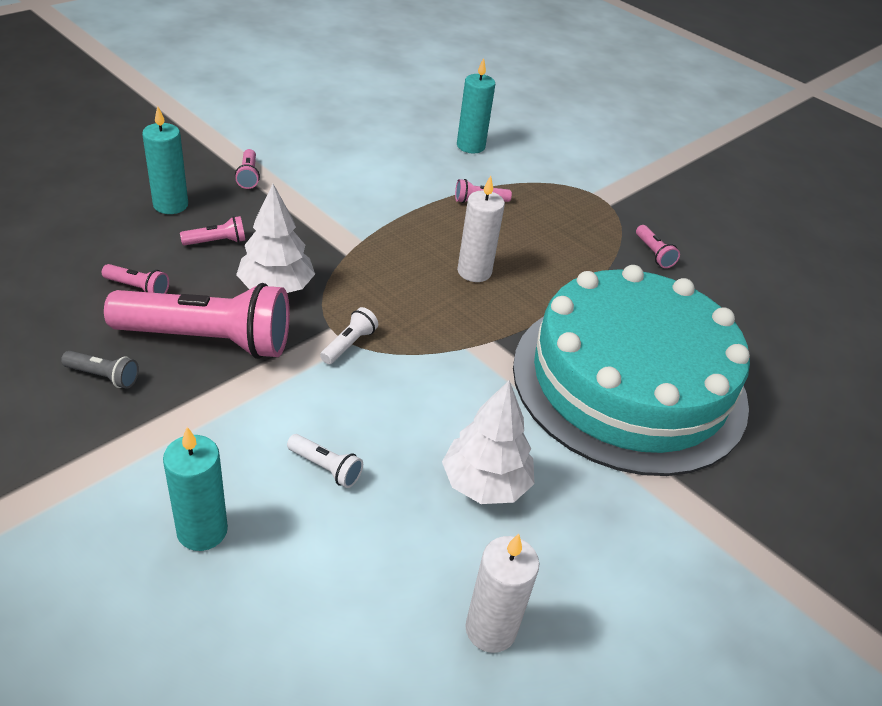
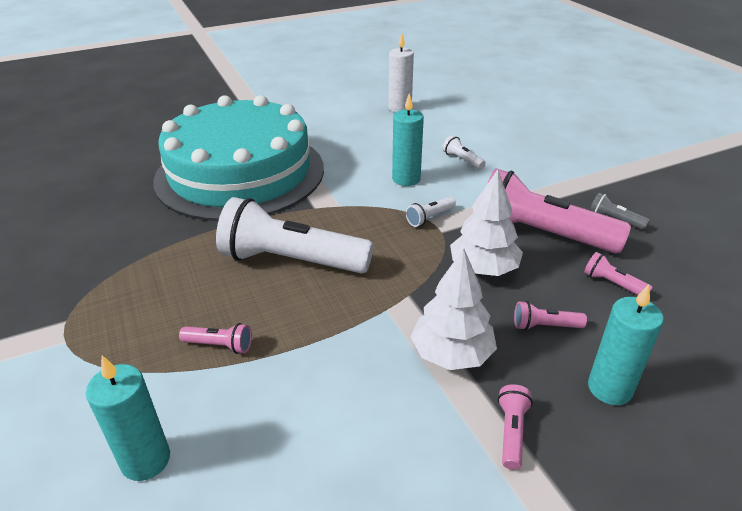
camera: 155 degrees left, 5 degrees down
turquoise candle [163,427,228,551] -> turquoise candle moved to [392,93,424,186]
white tree [442,380,535,504] -> white tree moved to [410,248,497,370]
white candle [457,176,505,282] -> white flashlight [216,197,373,274]
pink flashlight [636,225,680,268] -> none

